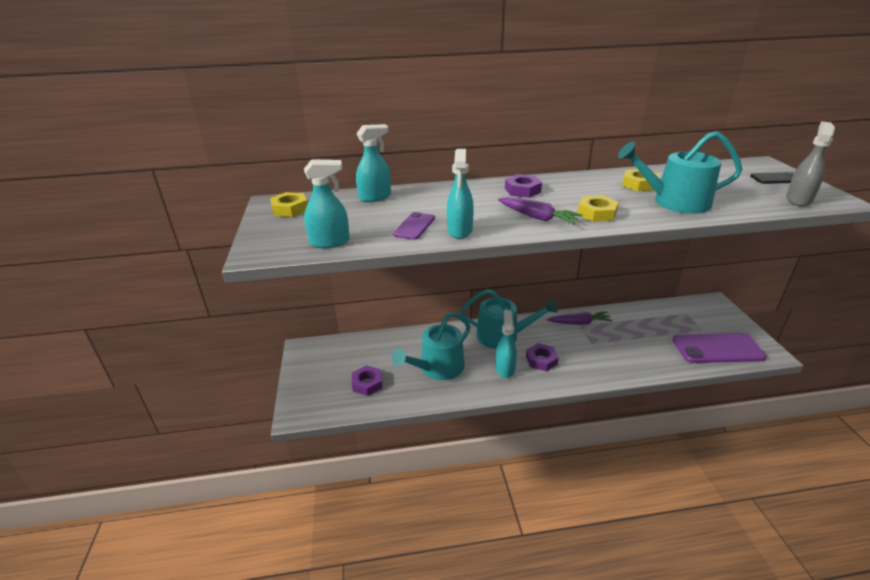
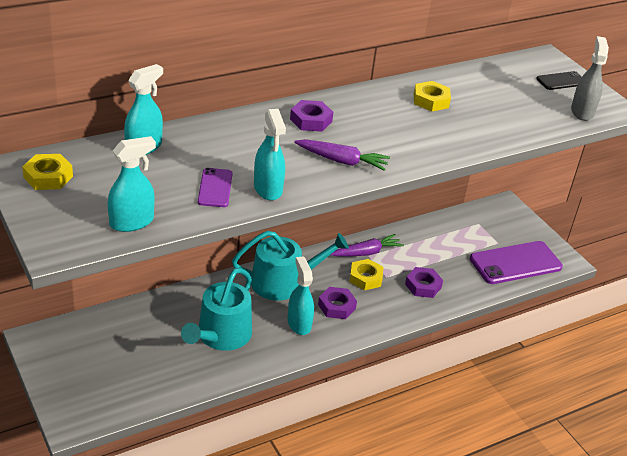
camera: 25 degrees left, 5 degrees up
purple nut [352,365,382,396] -> purple nut moved to [405,267,443,298]
yellow nut [577,196,619,222] -> yellow nut moved to [349,259,383,291]
turquoise watering can [618,131,742,214] -> none

